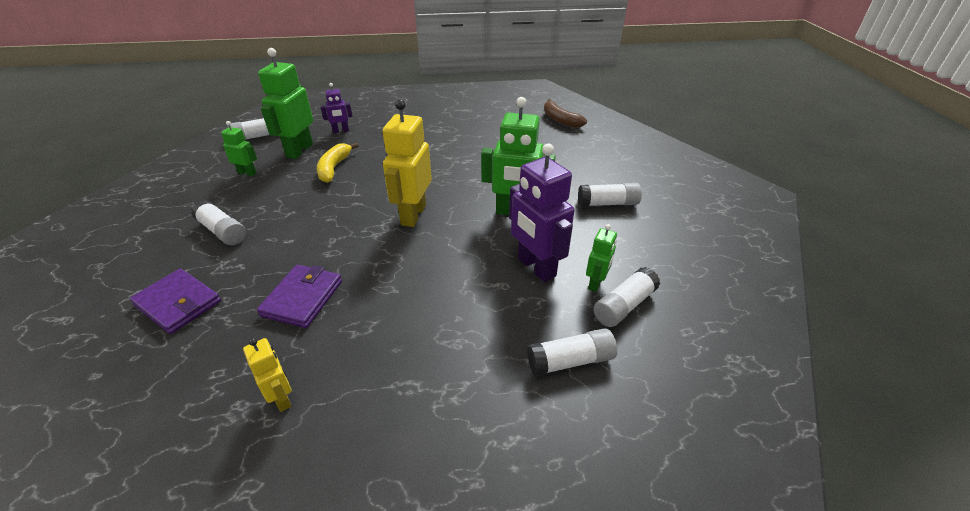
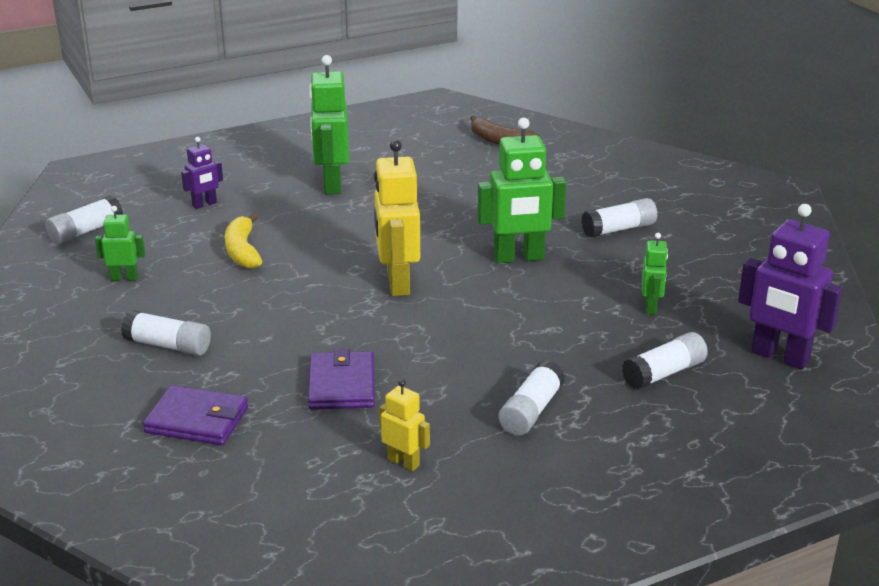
camera: 20 degrees left, 10 degrees down
green robot [258,48,313,159] -> green robot moved to [309,55,349,194]
purple robot [509,144,575,282] -> purple robot moved to [738,204,843,370]
white glue stick [593,267,660,327] -> white glue stick moved to [498,360,565,436]

